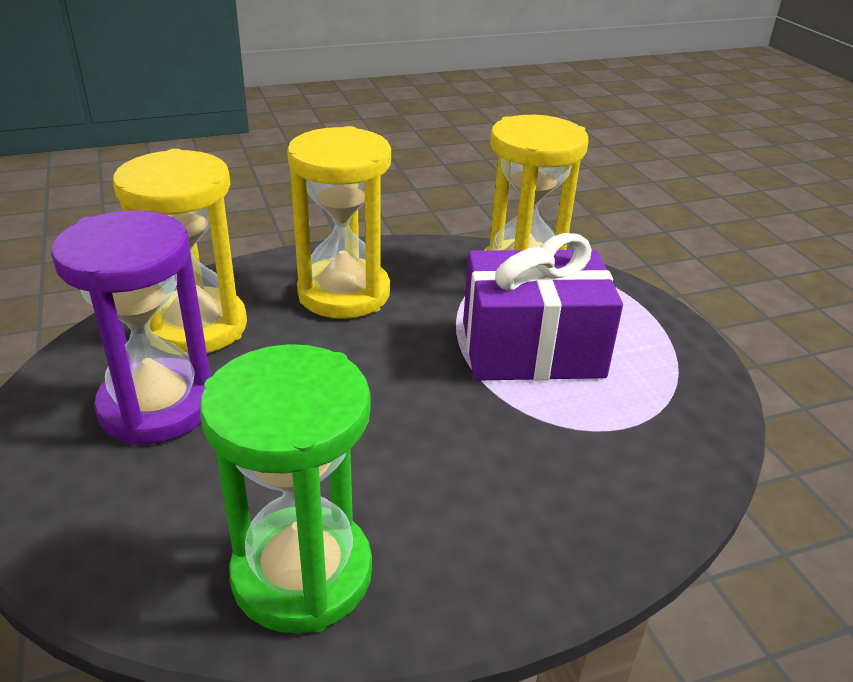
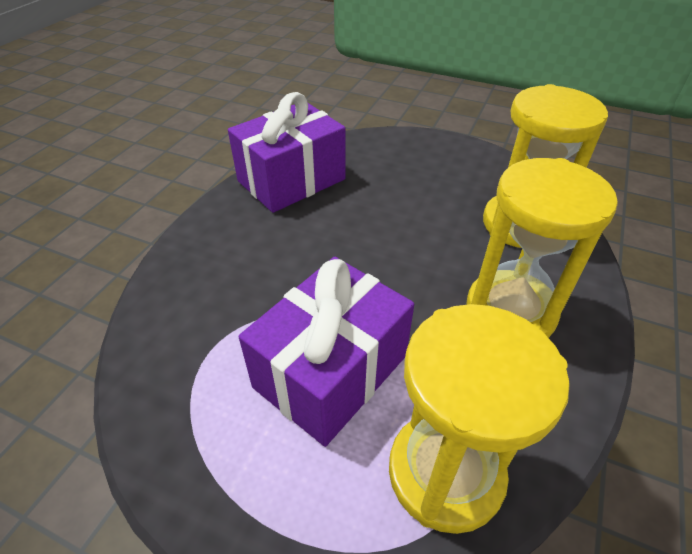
camera: 135 degrees right, 10 degrees up
purple hourglass [51,210,211,445] -> none
green hourglass [200,344,372,633] -> purple gift [228,92,345,213]

